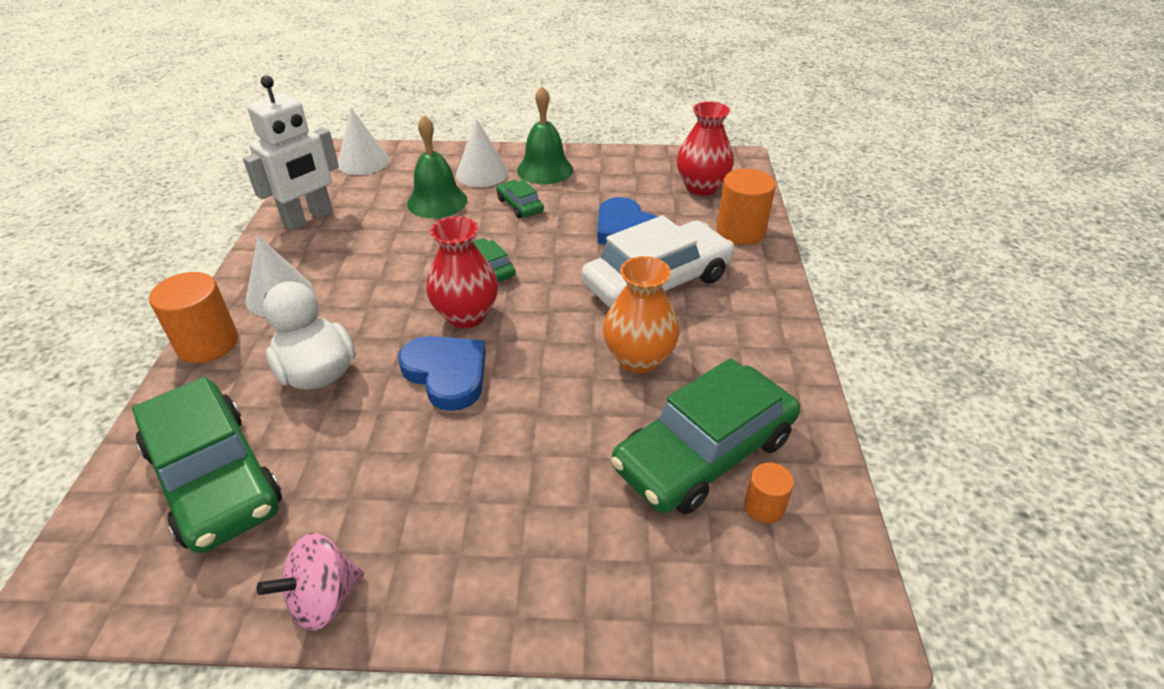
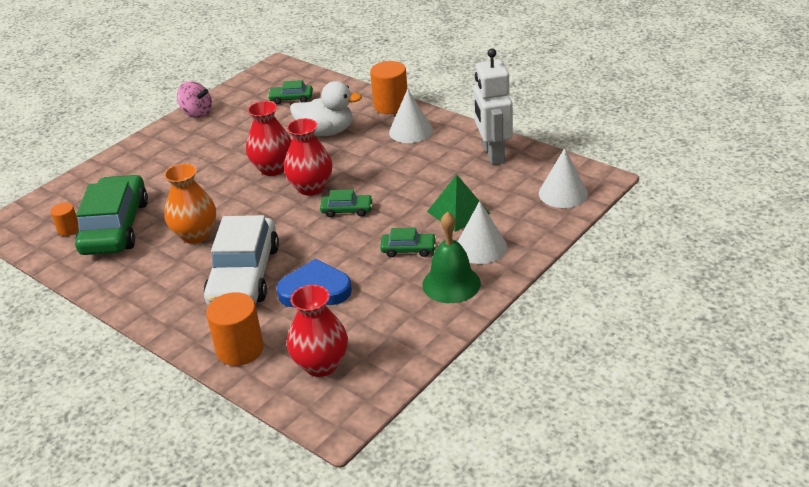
camera: 130 degrees right, 5 degrees down
green car [132,377,282,553] -> green car [268,80,313,104], size x0.45
pink spinning top [257,533,364,630] -> pink spinning top turned 120 degrees clockwise [177,81,212,118]
blue heart [398,336,486,411] -> red vase [246,101,292,176]
green bell [407,115,467,218] -> green pyramid [427,174,490,232]

